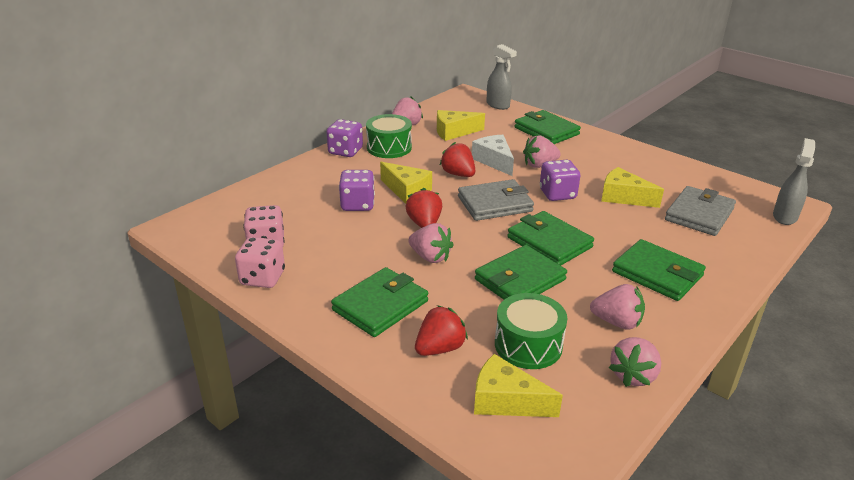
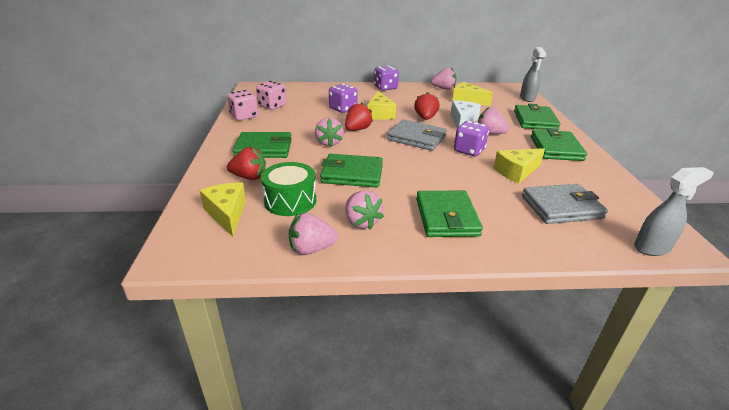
camera: 45 degrees right, 0 degrees up
green drum [366,114,412,158] -> none
green wallet [507,211,594,266] -> green wallet moved to [531,128,587,161]
yellow cheese [601,167,664,208] -> yellow cheese turned 105 degrees counterclockwise [493,148,545,184]

